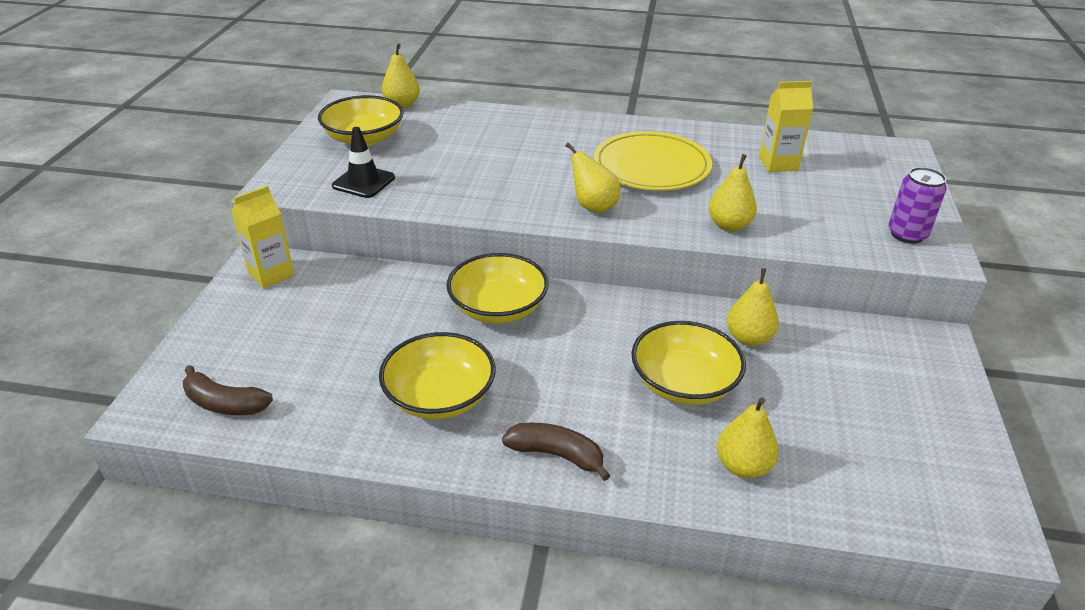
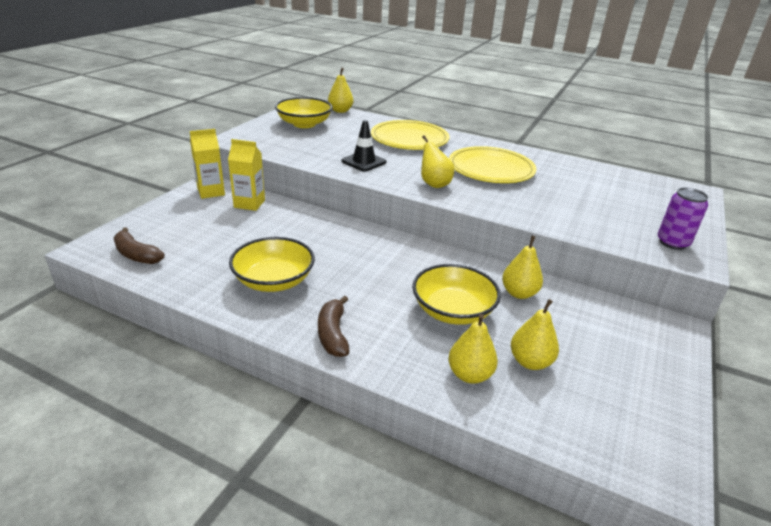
camera: 15 degrees right, 5 degrees down
black traffic cone [332,127,395,198] -> black traffic cone moved to [341,120,386,172]
yellow bowl [446,253,549,323] -> none
brown banana [502,423,611,481] -> brown banana turned 135 degrees counterclockwise [318,296,350,357]
yellow pear [709,154,757,231] -> yellow pear moved to [511,299,559,370]
yellow carton [759,81,813,172] -> yellow carton moved to [228,139,265,211]
none -> yellow plate [371,120,450,150]

